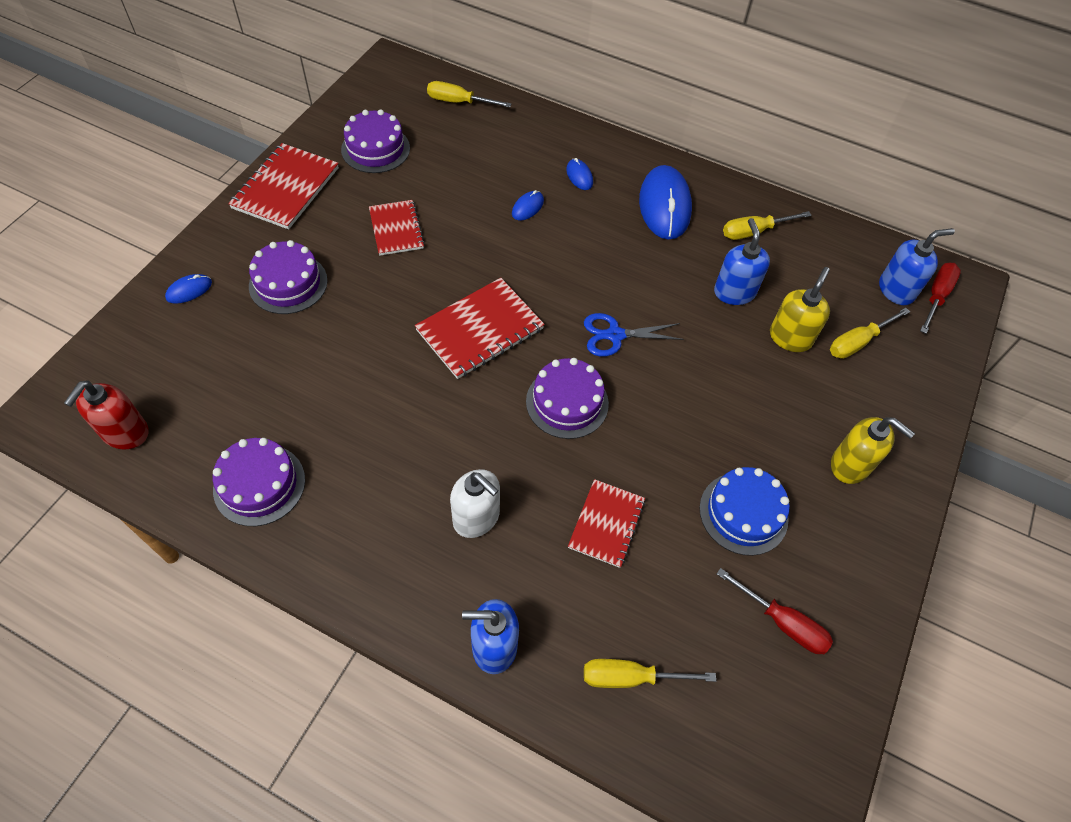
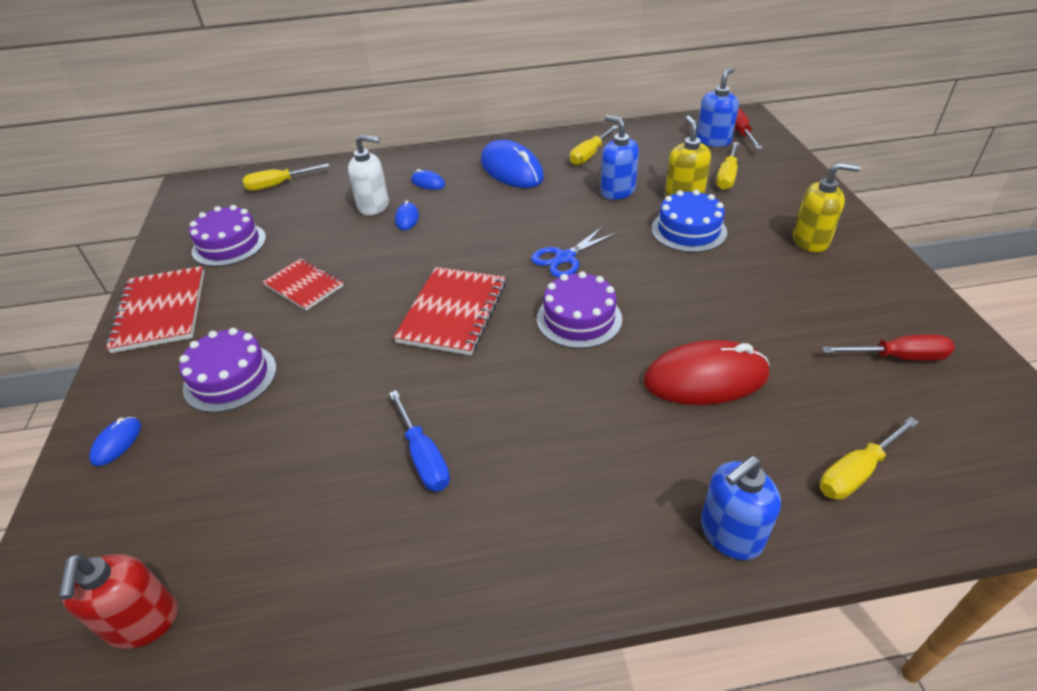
camera: 30 degrees left, 15 degrees down
purple cake [213,438,305,526] -> none
white soap dispenser [450,469,500,538] -> white soap dispenser moved to [348,134,389,216]
red notebook [568,479,645,568] -> red mouse [643,340,770,405]
blue cake [699,467,790,556] -> blue cake moved to [652,190,727,253]
none -> blue screwdriver [389,390,450,491]

